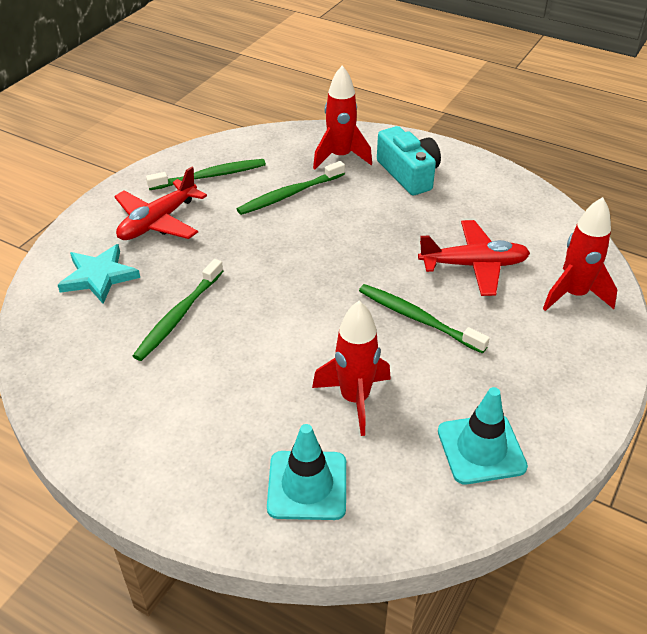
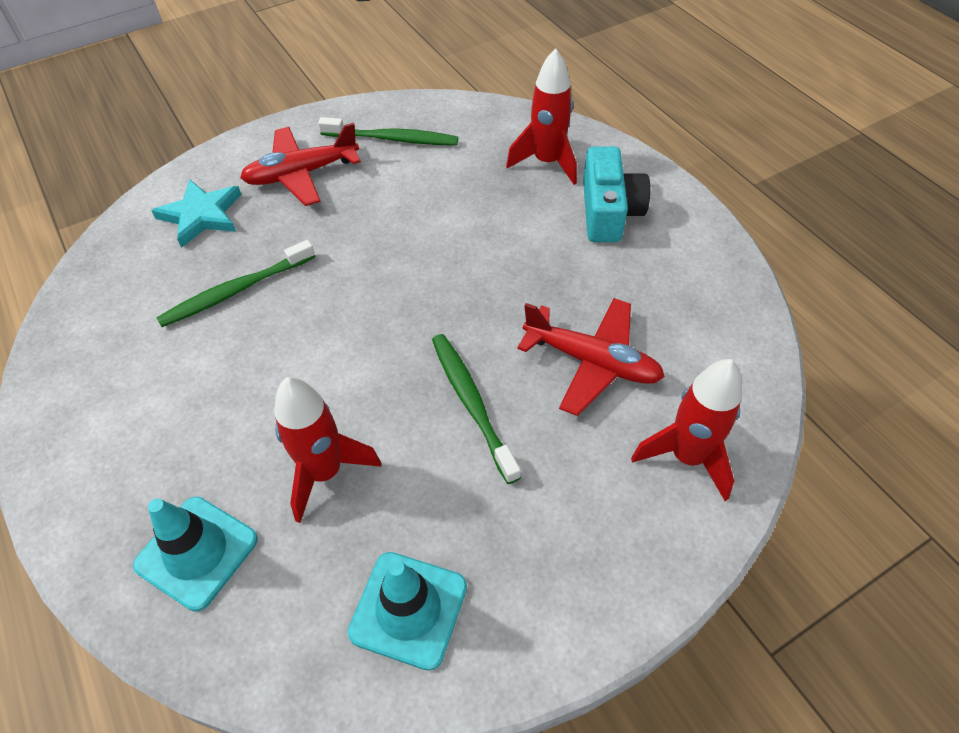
camera: 30 degrees right, 10 degrees up
green toothbrush [237,161,345,215] -> none

